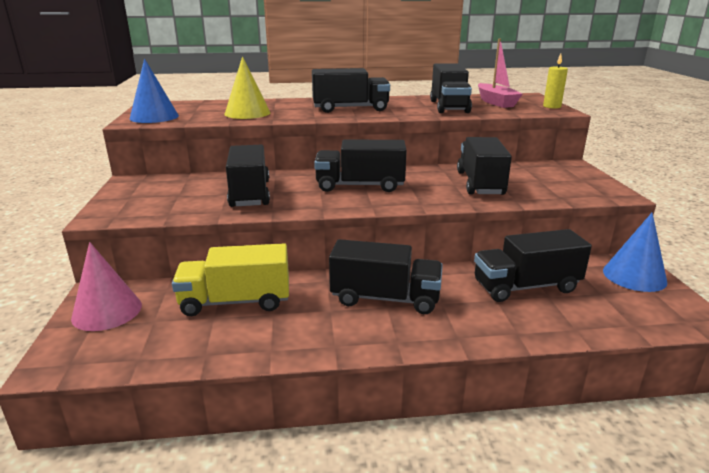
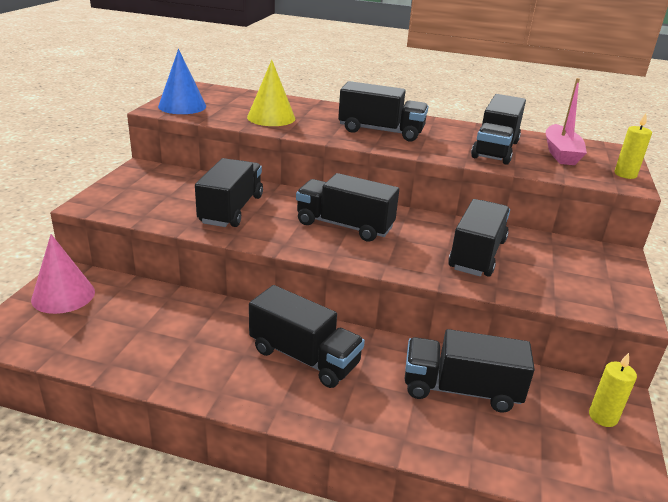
camera: 20 degrees right, 5 degrees up
yellow truck [172,243,289,316] -> none
blue cone [603,213,667,292] -> yellow candle [589,353,637,427]

